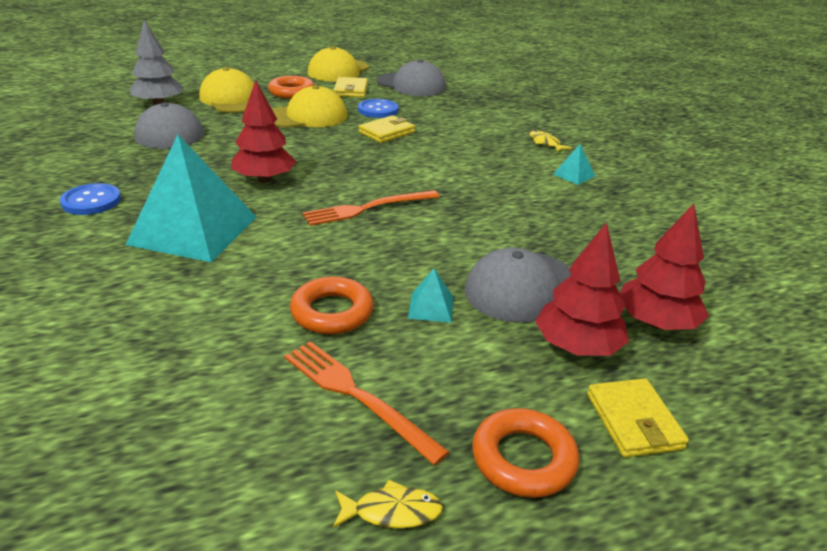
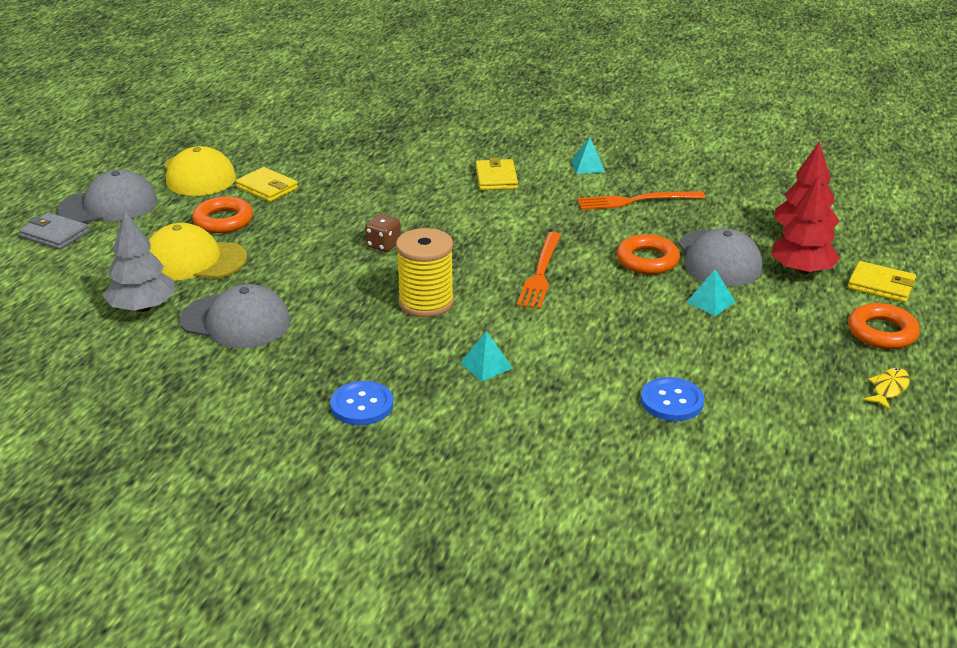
camera: 50 degrees left, 0 degrees up
turquoise pyramid [125,135,256,262] -> turquoise pyramid [460,331,512,381], size x0.40
red tree [231,80,297,183] -> yellow spool [396,228,454,317]
yellow cap [272,85,347,128] -> none
orange fork [284,341,449,465] -> orange fork moved to [577,191,705,210]
orange ring [290,276,374,334] -> orange ring moved to [617,234,680,275]
blue button [358,99,398,118] -> blue button moved to [641,377,704,421]
yellow wallet [358,115,415,143] -> yellow wallet moved to [476,157,518,190]
grey cap [377,59,446,96] -> grey cap moved to [57,169,157,223]
yellow fish [529,130,572,152] -> none
none -> grey wallet [19,212,89,250]
none -> brown dice [365,214,401,252]

